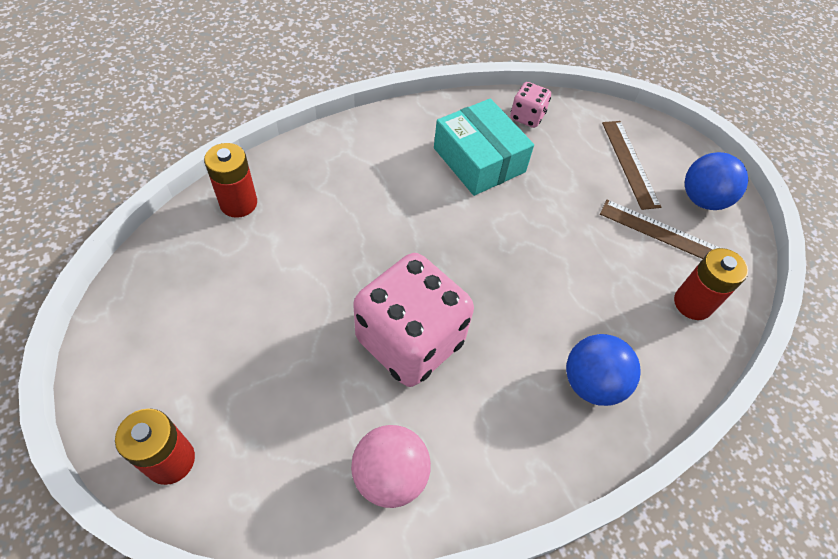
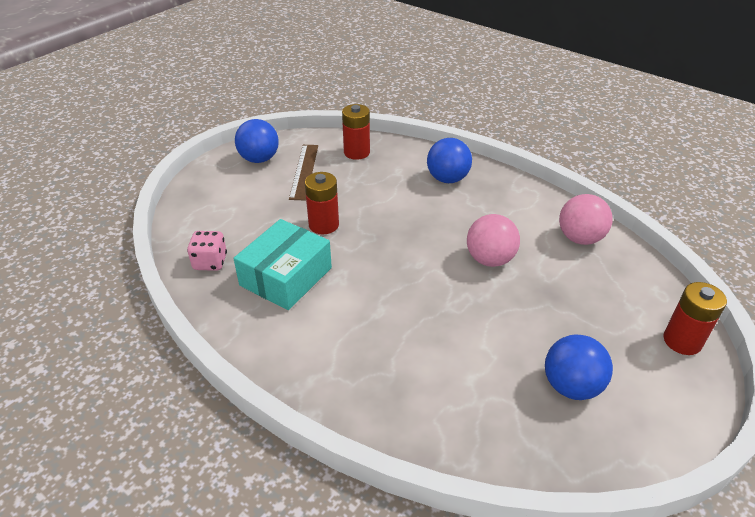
camera: 110 degrees left, 15 degrees down
red battery [204,143,257,218] -> red battery moved to [305,172,339,234]
pink dice [353,253,474,387] -> pink ball [467,214,520,267]
brown ruler [602,121,661,210] -> none
none -> blue ball [545,334,613,400]

